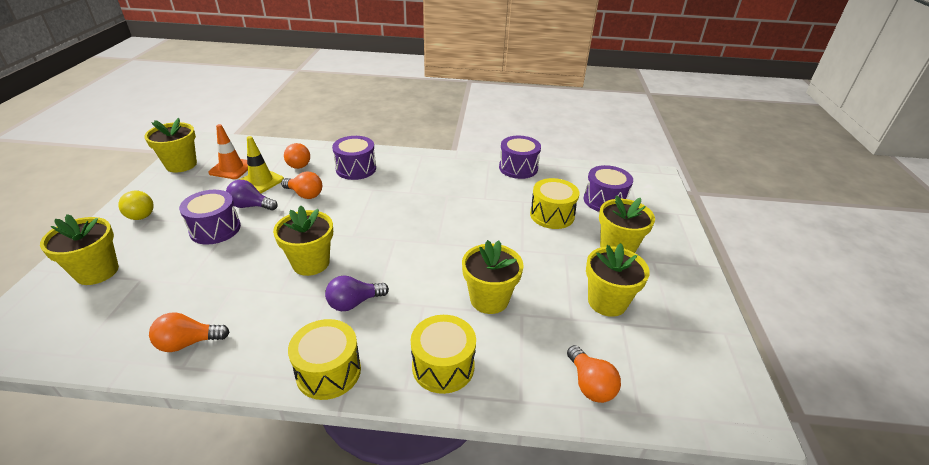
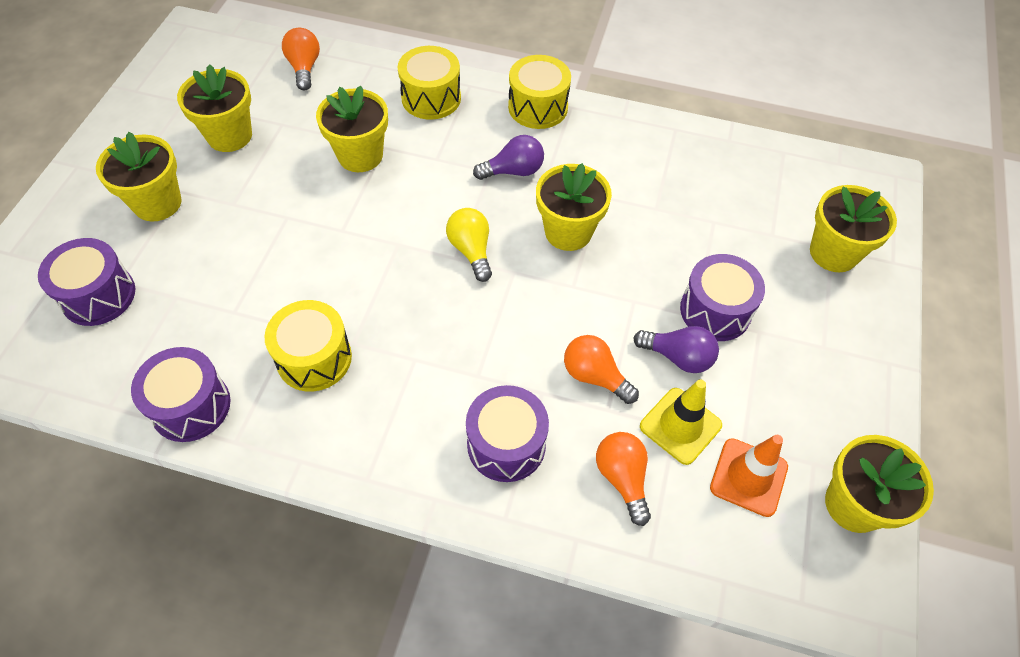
camera: 170 degrees left, 20 degrees up
yellow light bulb [119,190,154,220] -> yellow light bulb moved to [446,208,492,282]
orange light bulb [149,313,230,352] -> none
yellow drum [530,178,579,229] -> yellow drum moved to [264,300,352,392]

